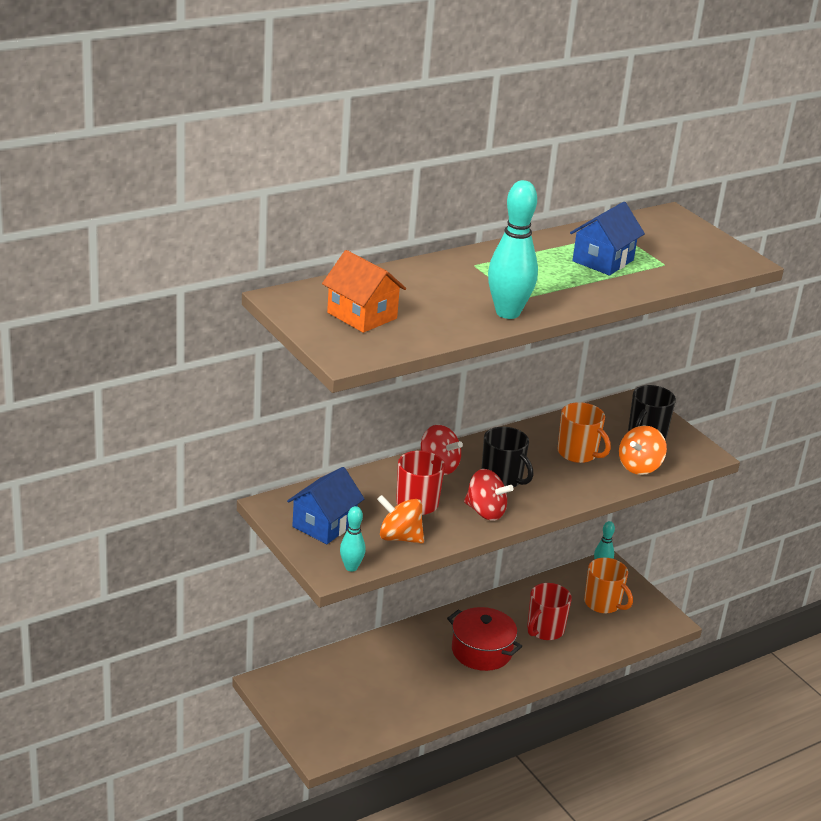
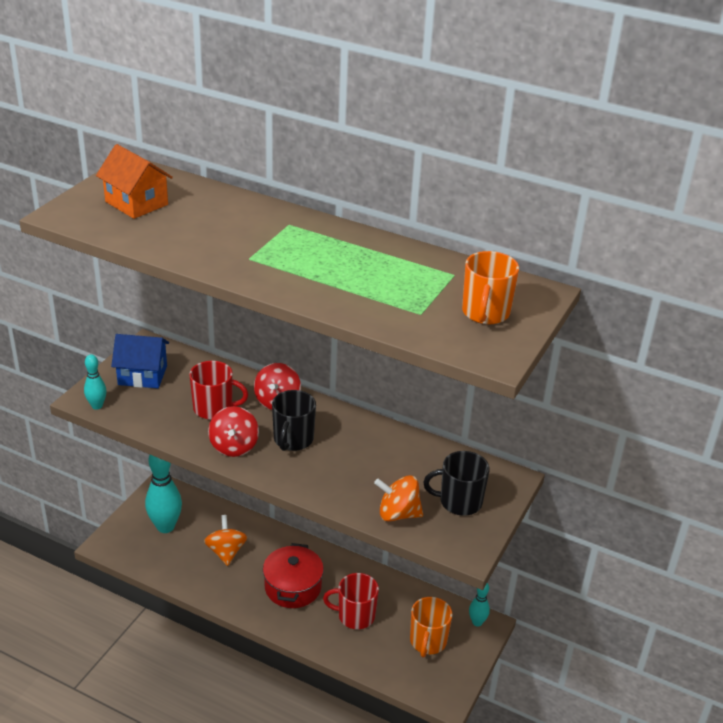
camera: 60 degrees right, 5 degrees up
orange house [322,250,406,333] -> orange house turned 60 degrees counterclockwise [96,144,173,219]
orange spinning top [377,495,424,544] -> orange spinning top moved to [204,515,247,566]
turquoise bowling pin [488,180,538,319] -> turquoise bowling pin moved to [145,455,182,533]
orange mug [557,402,611,463] -> orange mug moved to [462,251,519,324]
blue house [570,202,645,275] -> none

